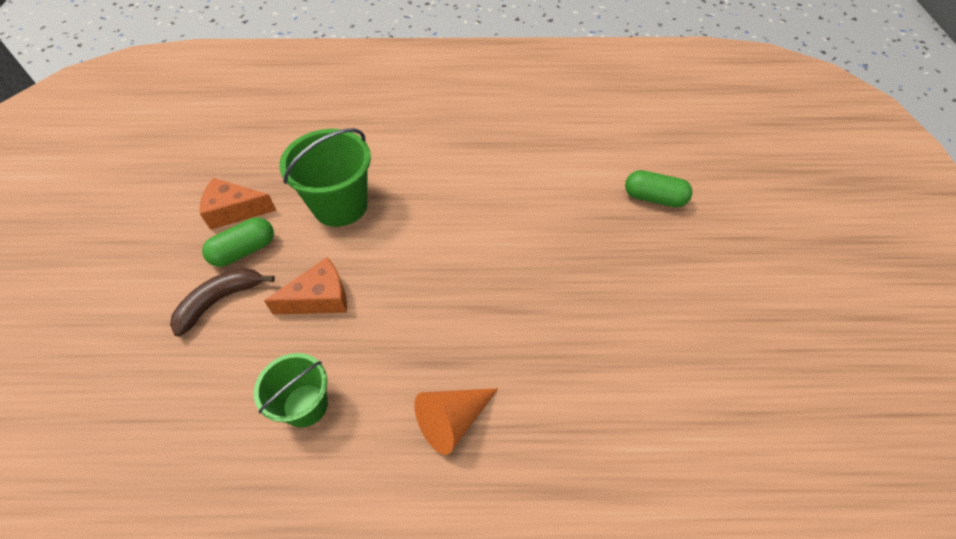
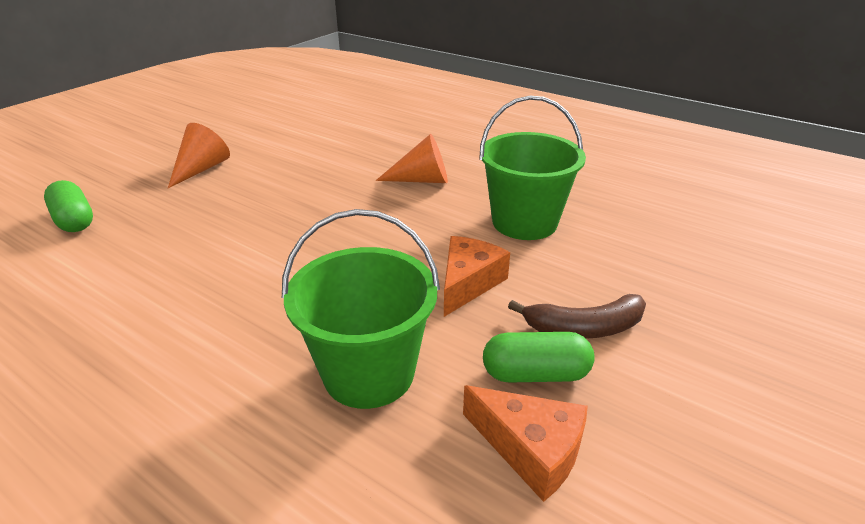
camera: 145 degrees left, 20 degrees down
green bucket [254,353,328,427] -> green bucket [479,96,586,240], size x1.57
orange cheese [264,257,347,315] -> orange cheese turned 105 degrees clockwise [444,236,510,317]
none -> orange cone [168,123,230,188]

